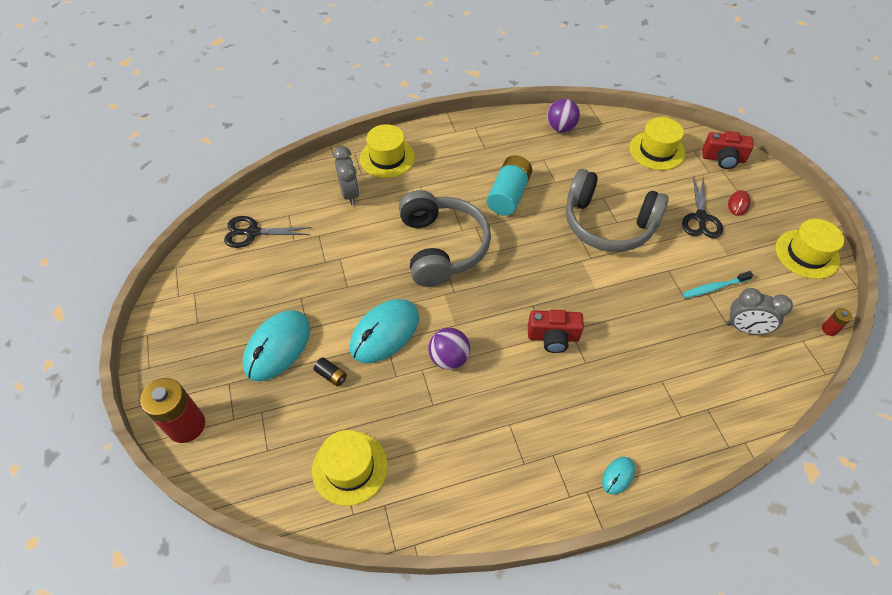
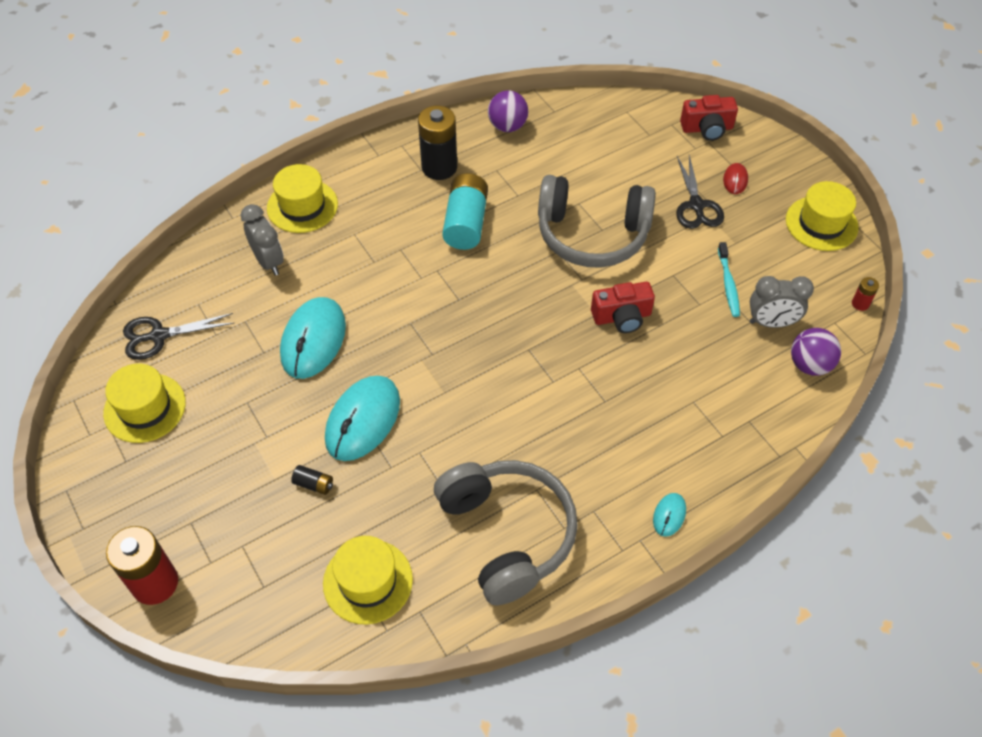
camera: 15 degrees left, 0 degrees up
turquoise mouse [243,310,310,381] -> turquoise mouse moved to [280,297,346,379]
grey headphones [399,190,491,287] -> grey headphones moved to [434,460,578,605]
purple ball [428,328,470,370] -> purple ball moved to [791,328,841,376]
red camera [528,310,584,353] -> red camera moved to [591,282,655,333]
yellow hat [630,117,685,170] -> yellow hat moved to [103,363,186,443]
turquoise toothbrush [682,271,753,298] -> turquoise toothbrush turned 60 degrees counterclockwise [718,242,740,317]
none -> black battery [418,106,457,180]

